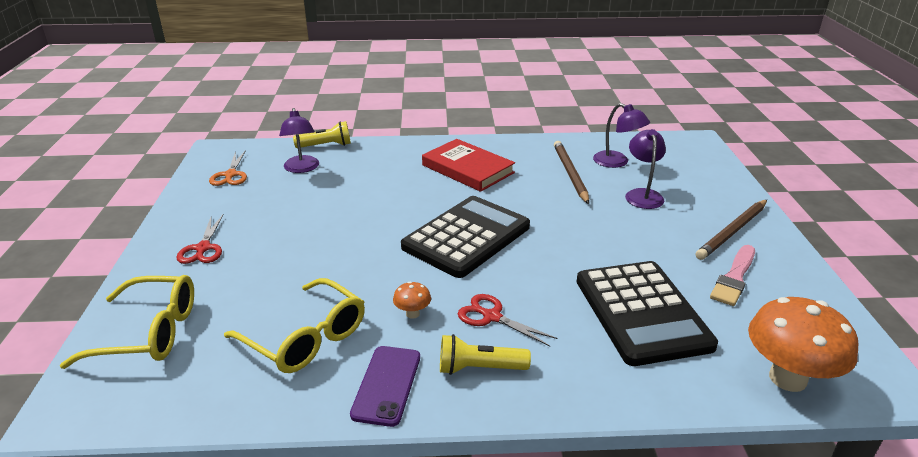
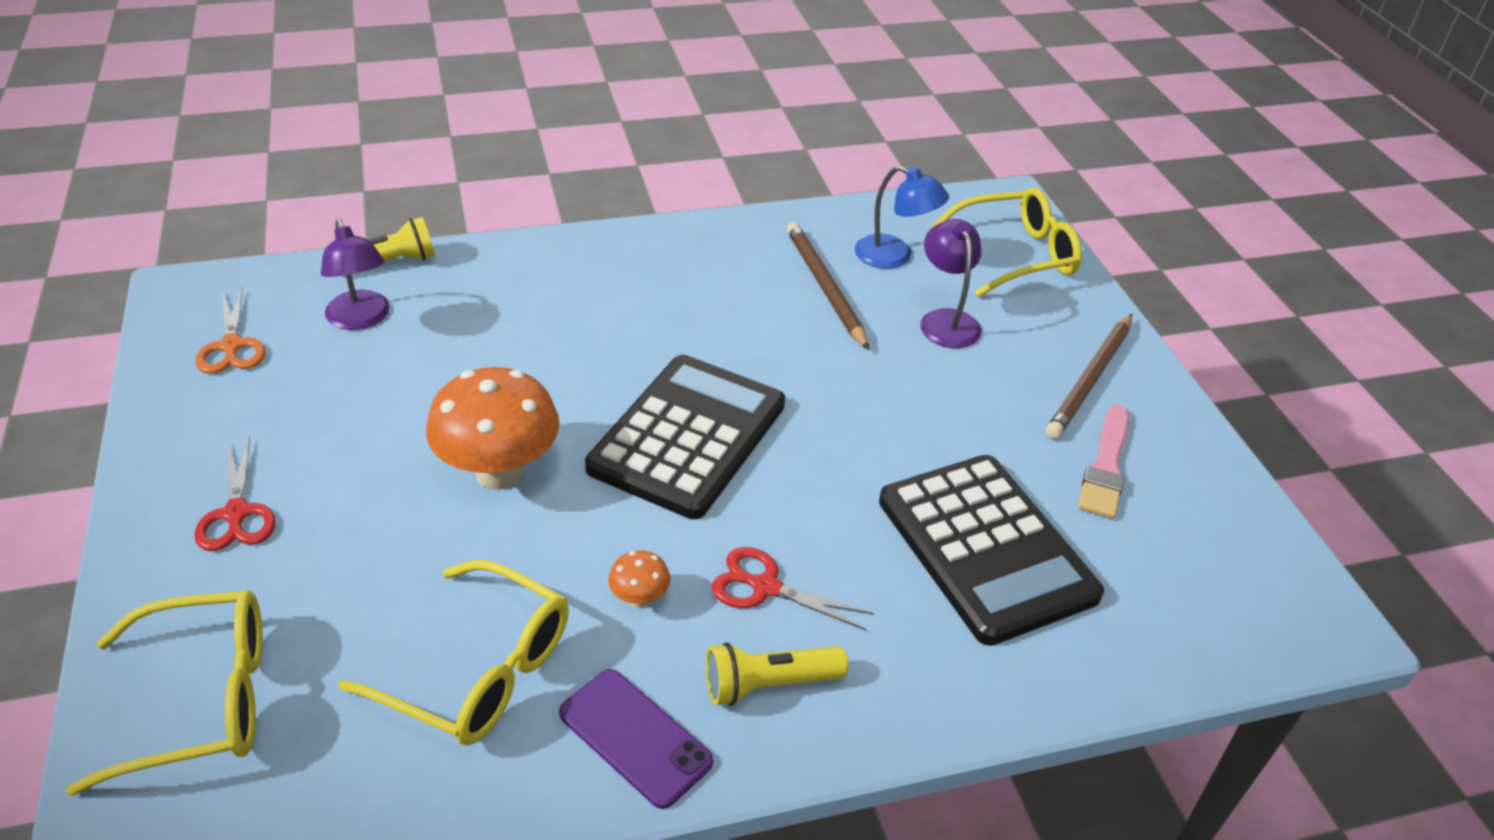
camera: 15 degrees left, 10 degrees up
purple phone [350,346,420,427] -> purple phone turned 45 degrees counterclockwise [559,669,713,809]
red book [422,139,515,192] -> none
purple lamp [593,103,650,168] -> blue lamp [855,165,949,269]
orange mushroom [748,297,858,392] -> orange mushroom moved to [426,367,560,490]
none -> yellow glasses [930,187,1082,297]

